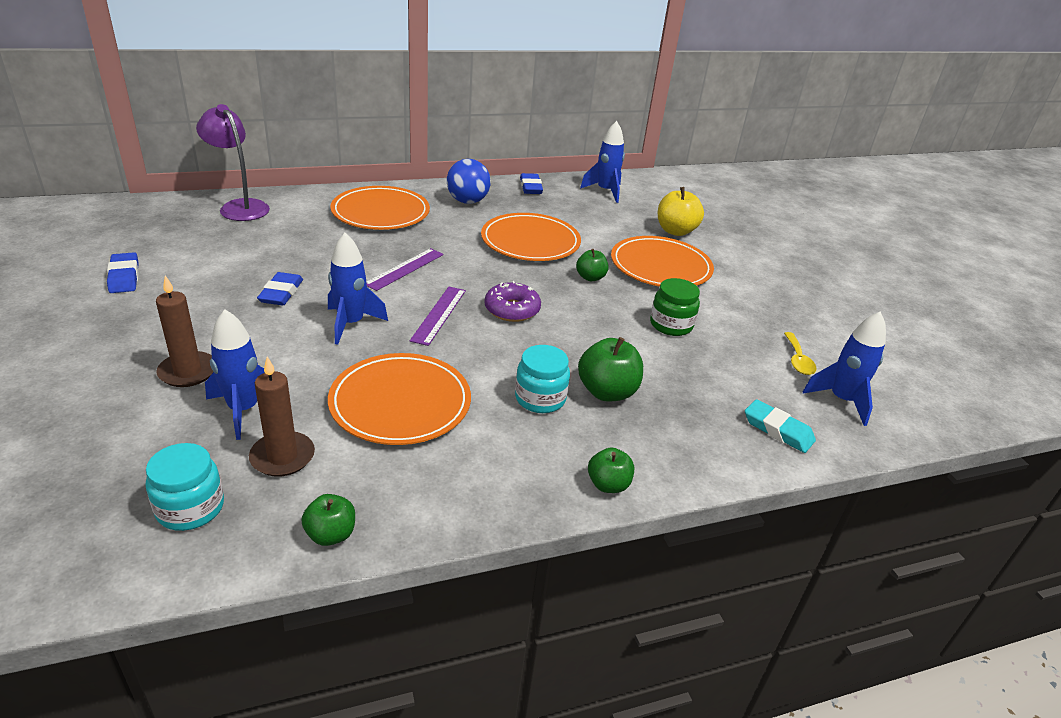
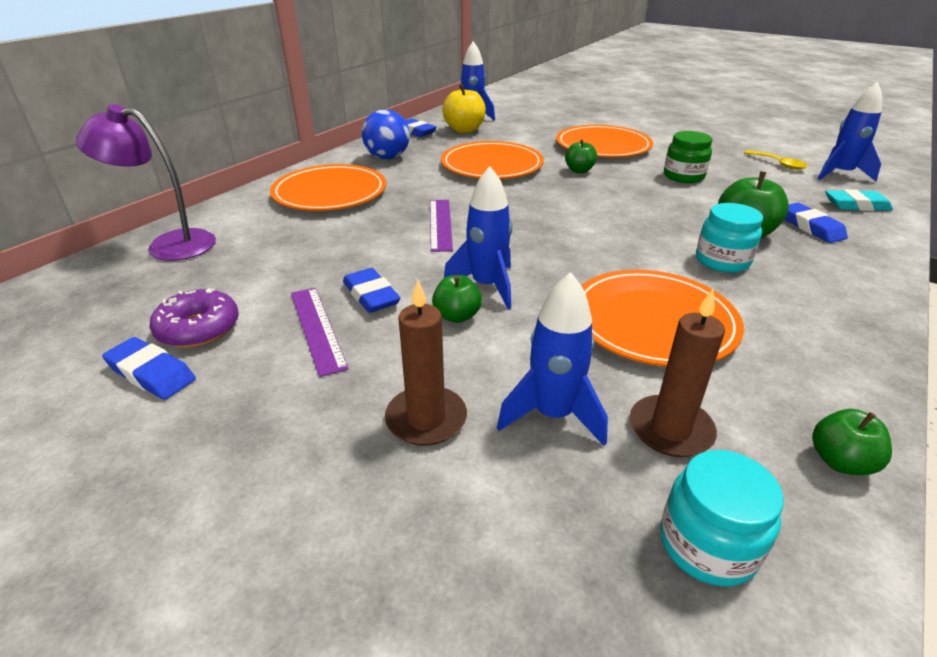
camera: 35 degrees left, 0 degrees up
purple ruler [410,287,466,346] -> purple ruler moved to [291,288,349,377]
purple donut [484,281,541,322] -> purple donut moved to [150,288,239,348]
green apple [588,447,634,493] -> green apple moved to [432,275,482,323]
yellow apple [658,187,704,236] -> yellow apple moved to [442,84,486,133]
none -> blue eraser [784,203,848,243]

